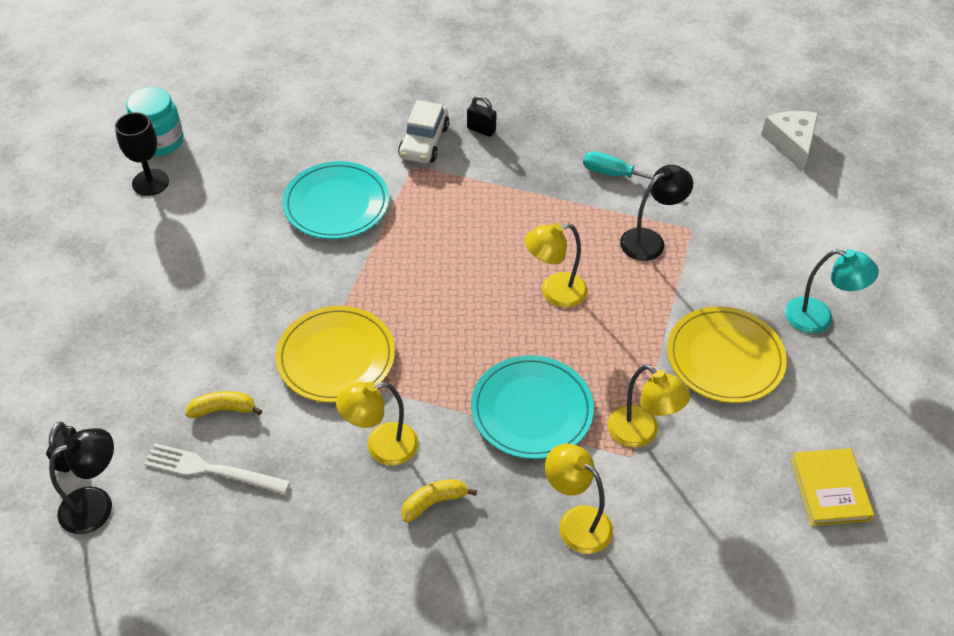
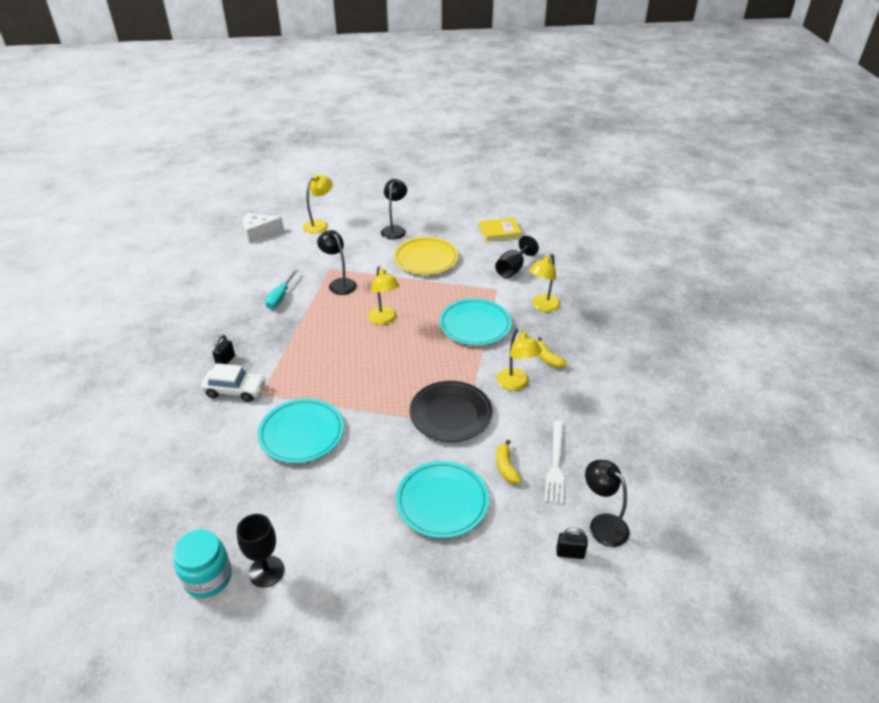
camera: 95 degrees left, 10 degrees down
yellow plate [276,306,395,403] -> black plate [410,381,492,442]
yellow lamp [608,365,690,448] -> yellow lamp moved to [303,174,333,234]
turquoise lamp [785,249,879,333] -> black lamp [381,179,407,240]
none -> turquoise plate [396,461,489,538]
none -> black goblet [495,235,539,278]

